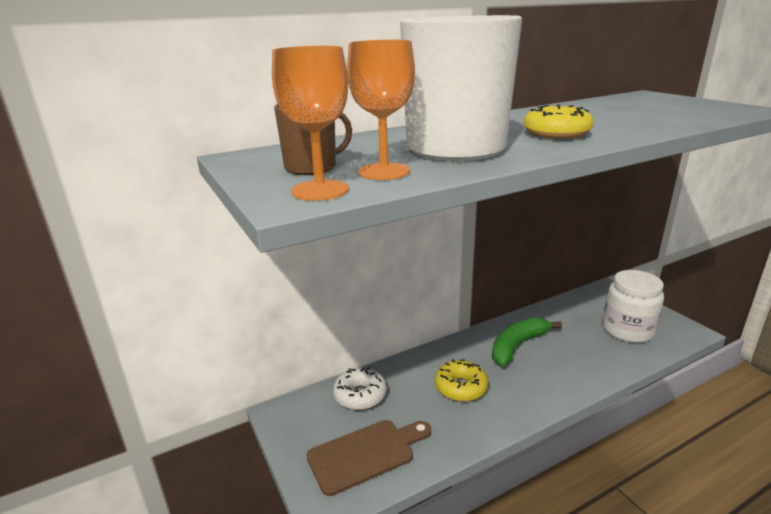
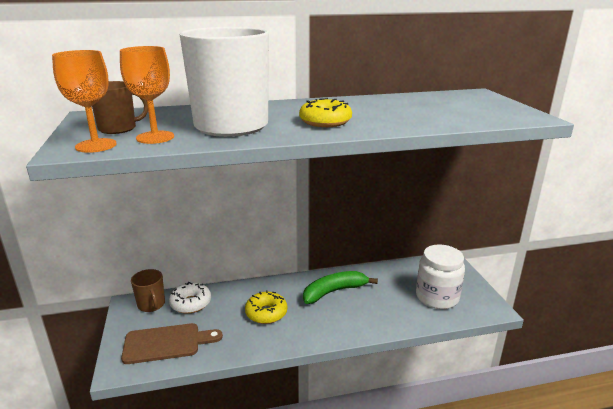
camera: 15 degrees right, 0 degrees up
none -> brown mug [131,269,165,312]

